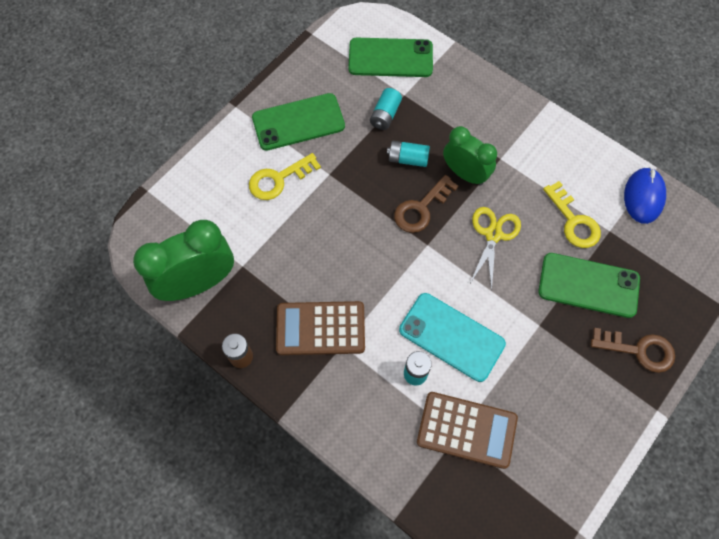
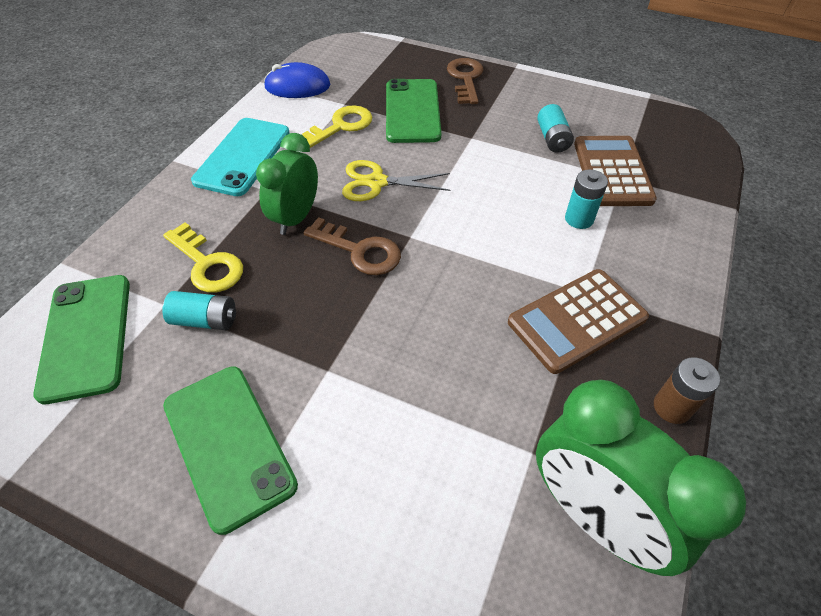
camera: 105 degrees left, 15 degrees down
yellow key [249,153,321,200] -> yellow key moved to [163,222,243,293]
brown calculator [276,301,365,355] -> brown calculator turned 75 degrees clockwise [508,269,649,374]
turquoise battery [387,141,430,167] -> turquoise battery moved to [537,104,574,153]
turquoise phone [399,293,506,382] -> turquoise phone moved to [191,118,290,196]

